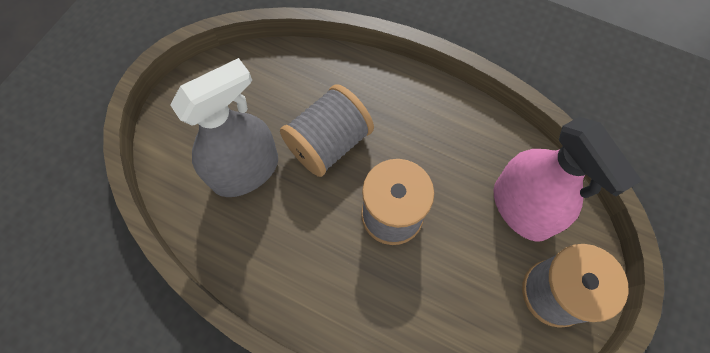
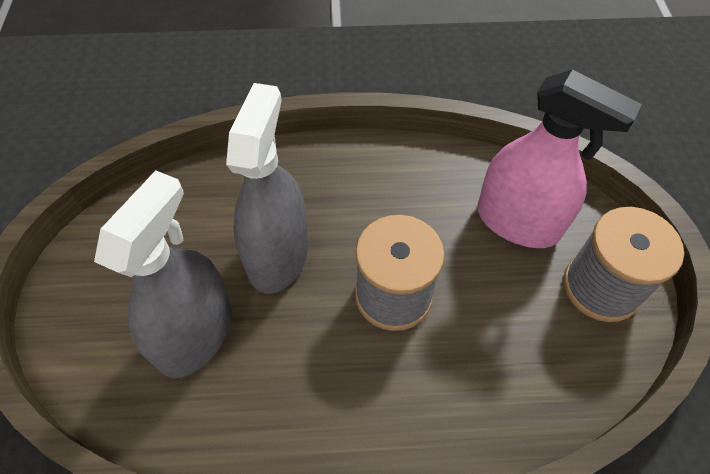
camera: 30 degrees left, 10 degrees down
grey spool [280,84,374,177] -> grey spray bottle [226,83,308,294]

